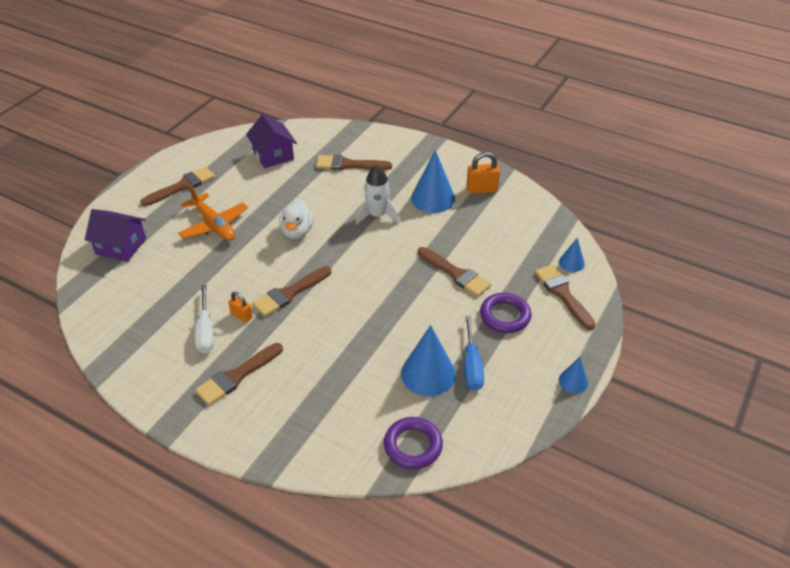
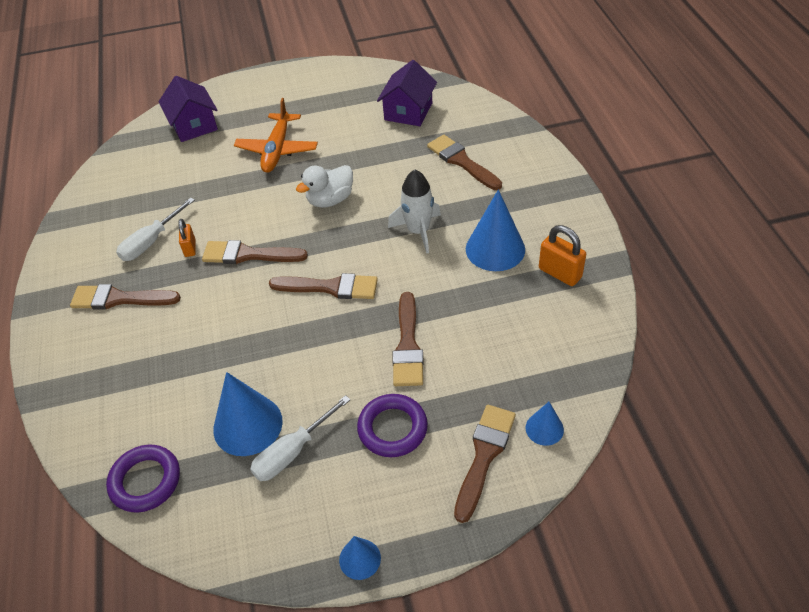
camera: 50 degrees right, 5 degrees up
brown brush [140,167,215,206] -> brown brush moved to [269,273,378,299]
blue screwdriver [464,316,484,391] -> white screwdriver [250,395,351,481]

